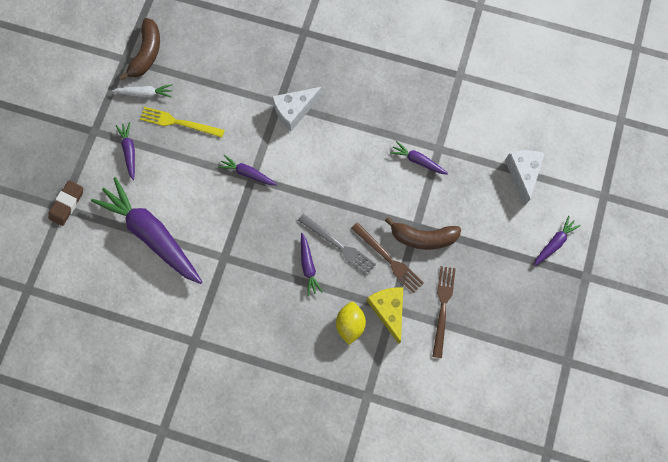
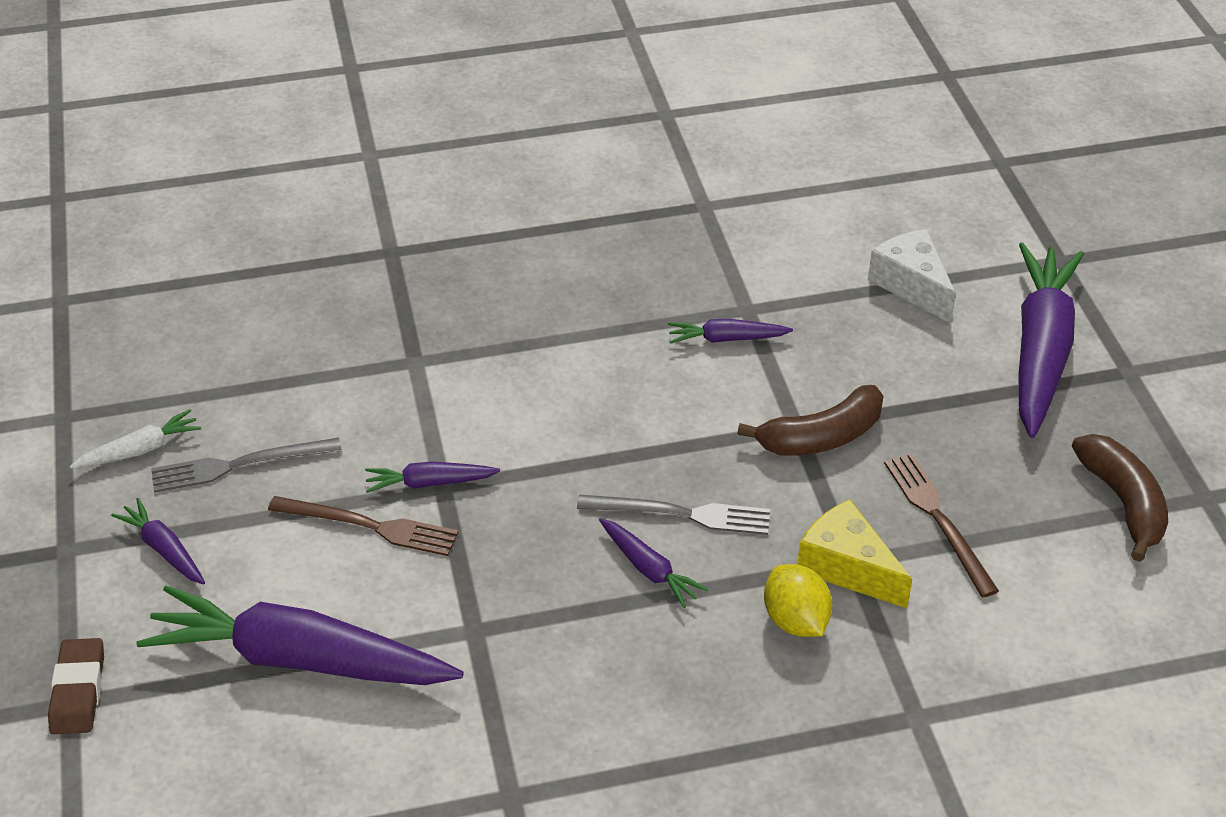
camera: 30 degrees left, 30 degrees down
brown banana [119,18,160,80] -> brown banana moved to [1072,434,1168,562]
yellow fork [140,107,225,138] -> grey fork [151,438,342,493]
white cheese [272,87,322,131] -> none
brown fork [351,222,424,293] -> brown fork moved to [268,496,458,556]
purple carrot [534,216,581,266] -> purple carrot [1019,243,1084,438], size x2.22

